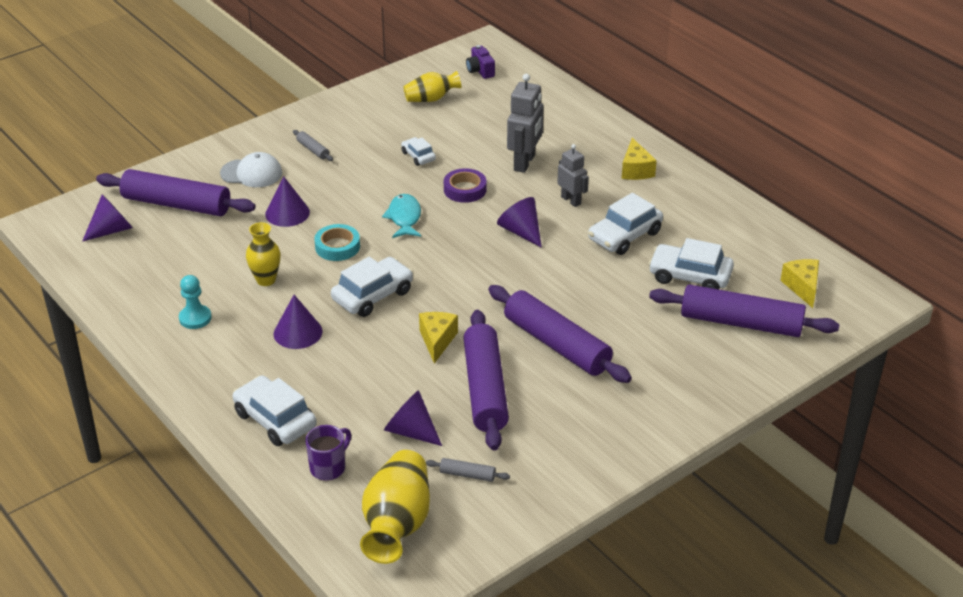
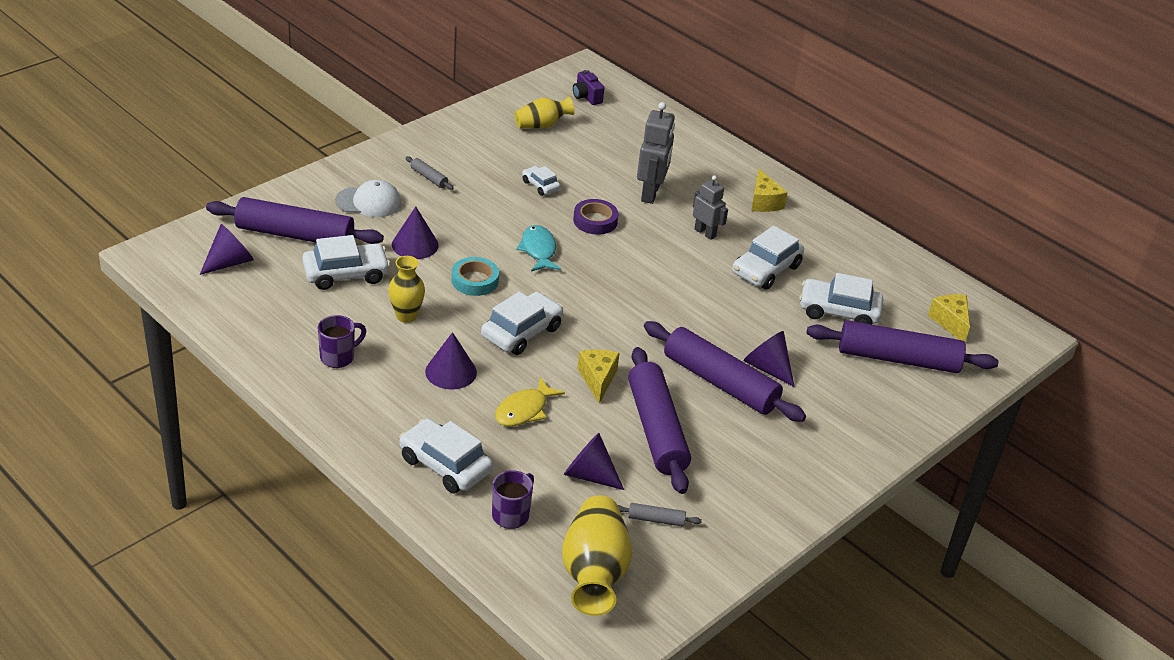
camera: 10 degrees left, 0 degrees up
turquoise pawn [179,275,212,329] -> purple mug [318,315,366,368]
purple cone [497,197,542,248] -> purple cone moved to [743,331,795,387]
none -> white car [302,235,390,290]
none -> yellow fish [495,377,565,427]

